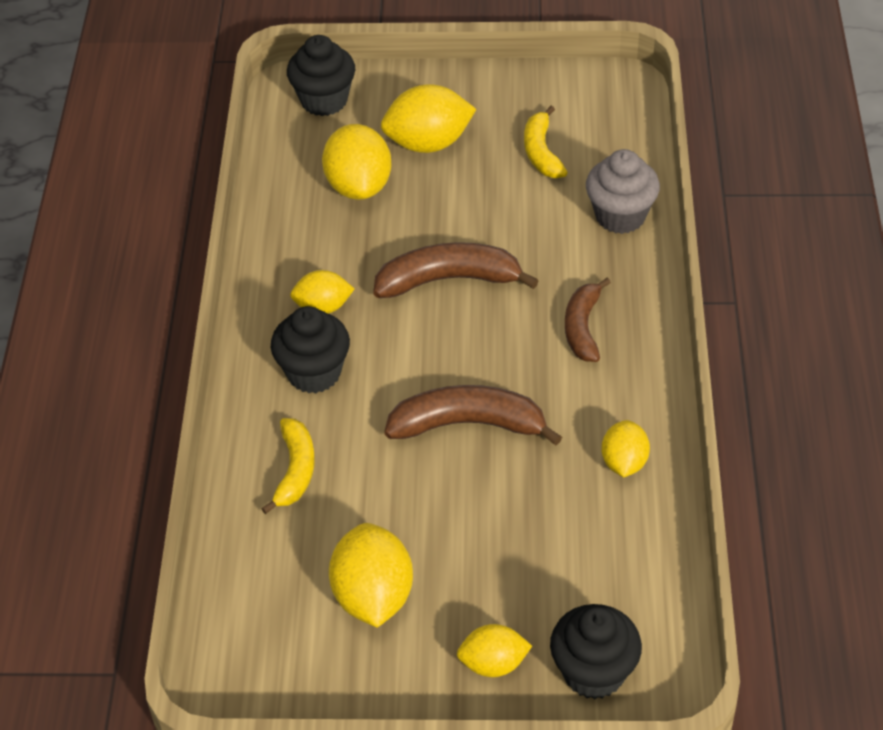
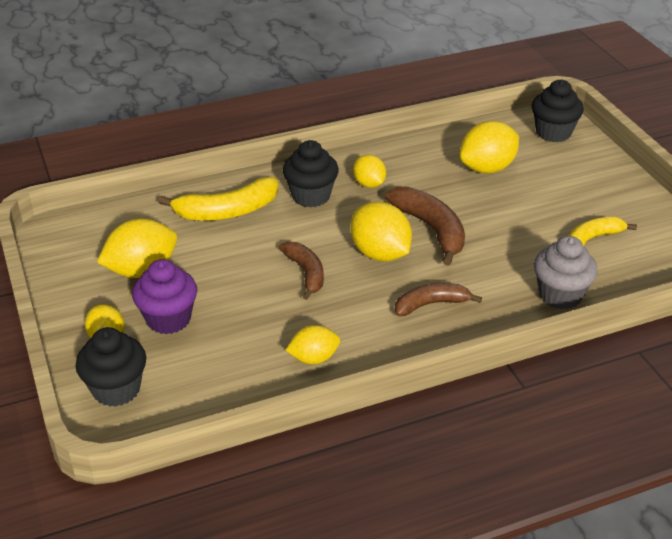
camera: 65 degrees right, 10 degrees down
yellow banana [261,418,315,514] -> yellow banana [158,177,278,221], size x1.52
yellow lemon [381,84,476,153] -> yellow lemon moved to [350,202,412,262]
brown banana [384,385,562,445] -> brown banana [279,242,324,300], size x0.66
none -> purple cupcake [132,259,197,334]

